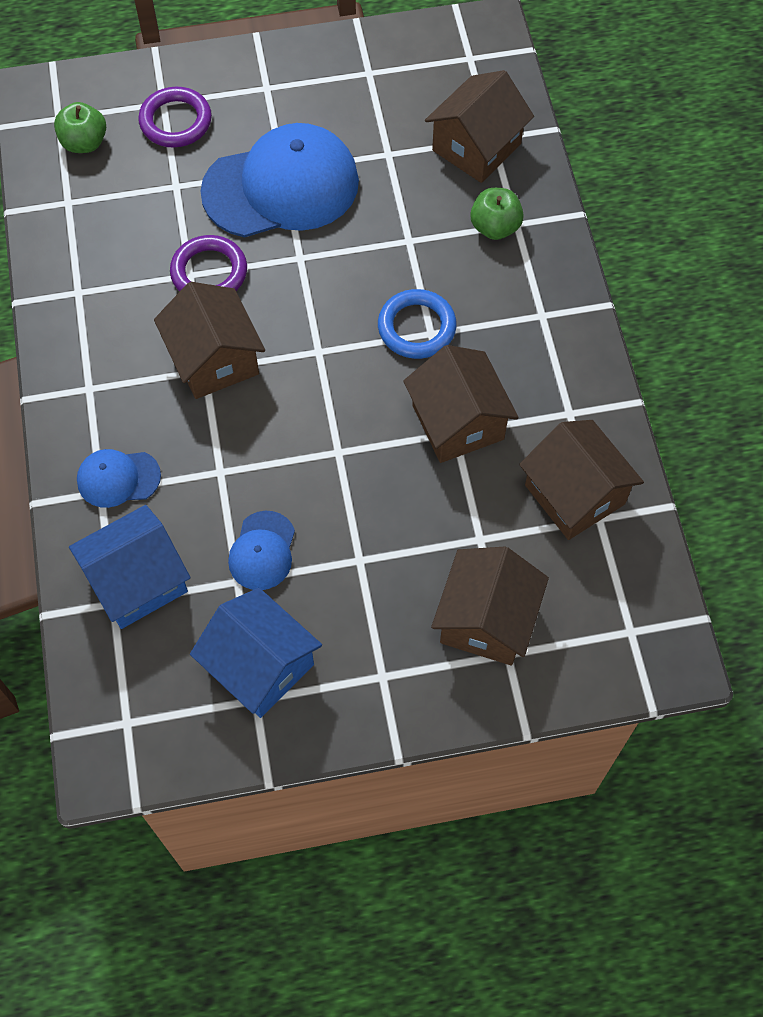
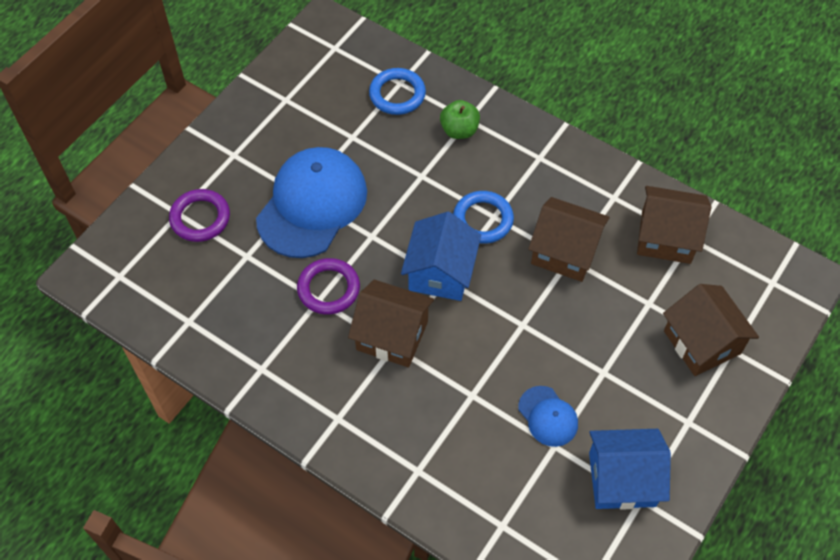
camera: 45 degrees left, 5 degrees down
green apple [54,102,106,153] -> none
blue house [69,505,190,629] -> blue house moved to [401,212,481,301]
blue cap [77,449,161,508] -> none
brown house [425,70,534,183] -> blue ring [369,68,426,115]

